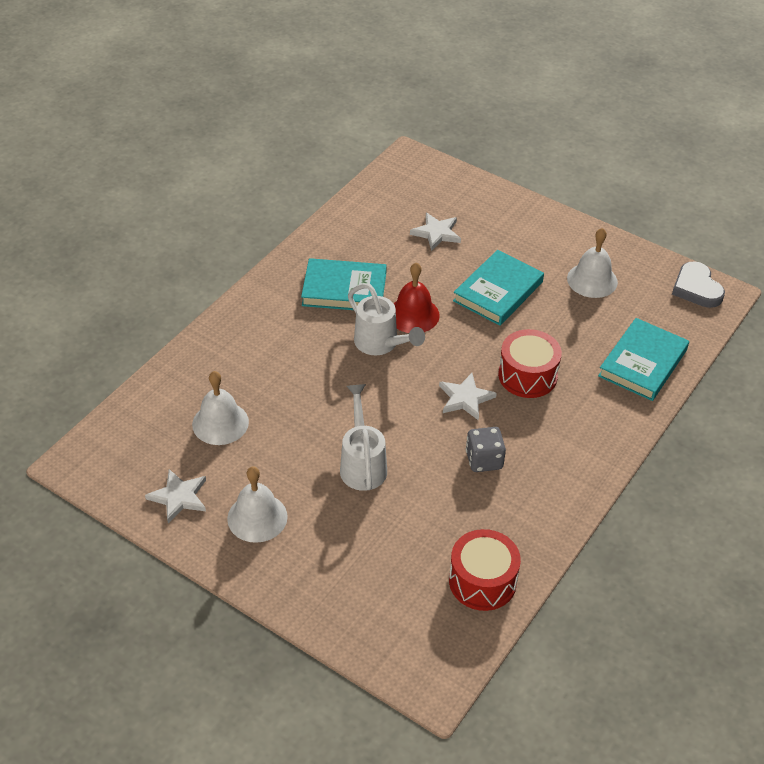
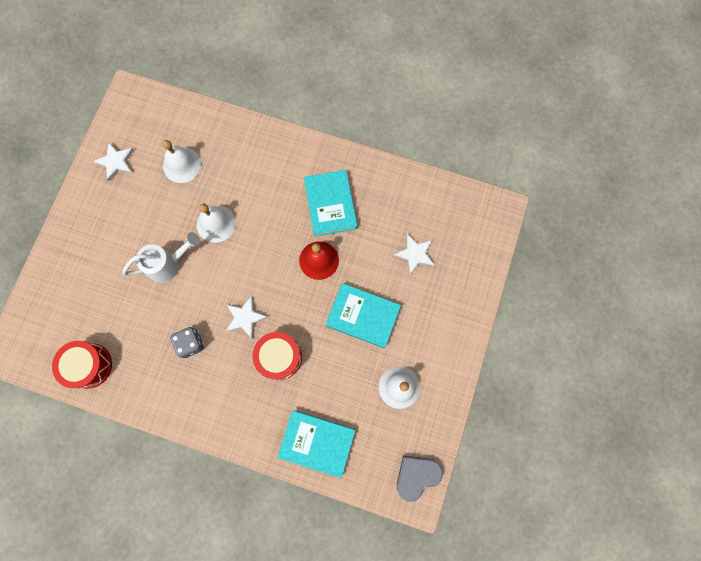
camera: 75 degrees right, 30 degrees up
white bell [227,467,288,543] -> white bell moved to [197,204,236,243]
white watering can [348,283,425,355] -> none

